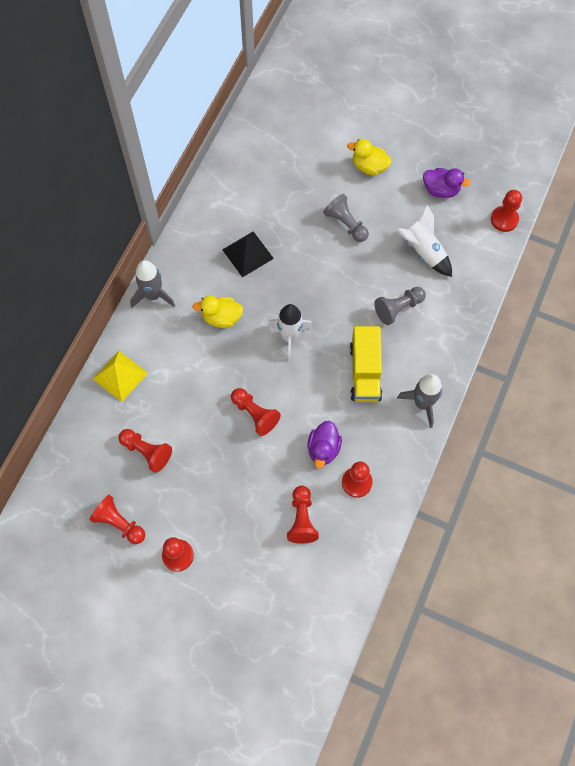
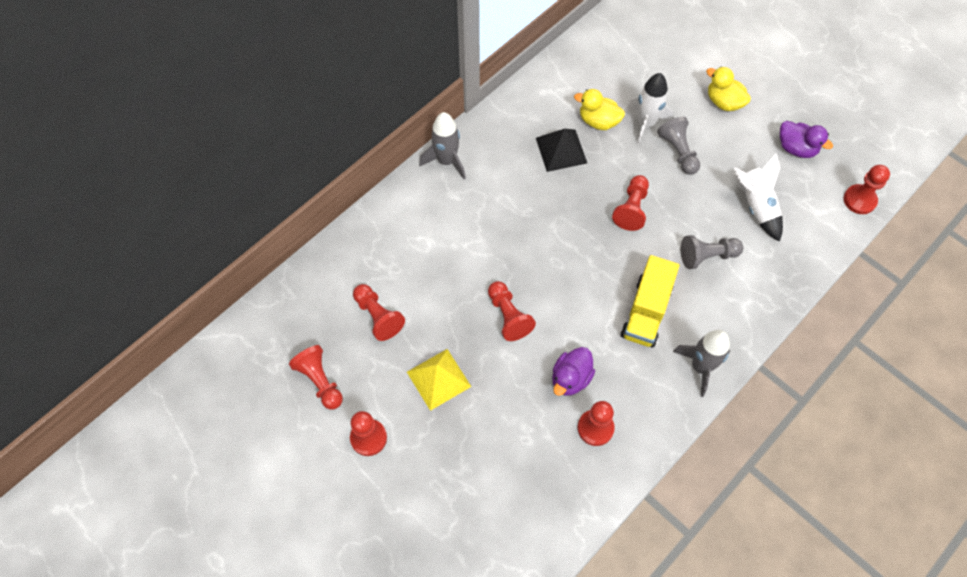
camera: 20 degrees right, 5 degrees down
yellow pyramid [93,351,148,402] -> yellow pyramid moved to [407,349,471,411]
yellow duck [192,296,243,328] -> yellow duck moved to [574,89,625,130]
white rocket [268,304,313,361] -> white rocket moved to [627,73,674,145]
red pawn [287,486,319,544] -> red pawn moved to [612,175,649,231]

